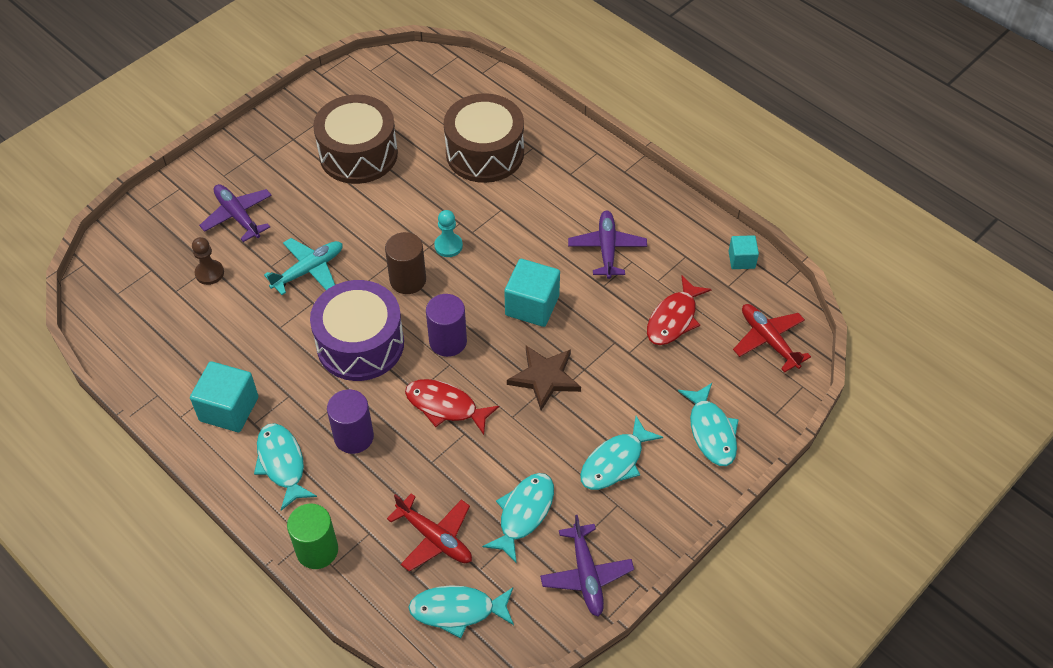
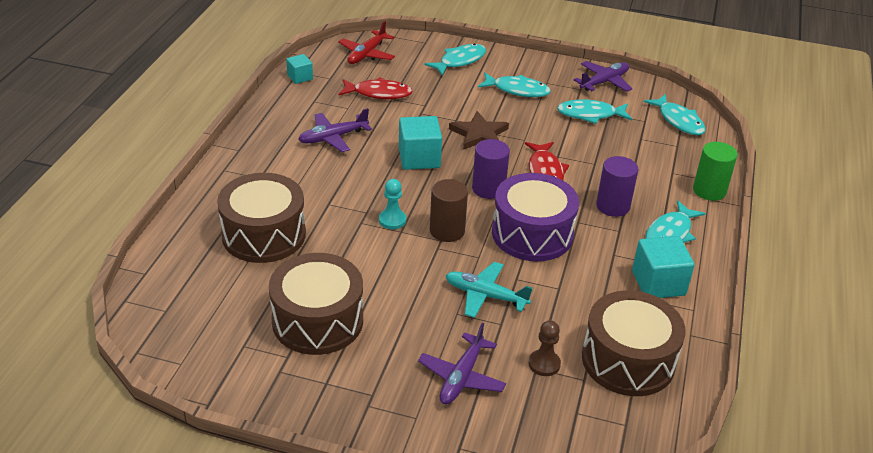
camera: 120 degrees left, 15 degrees down
red plane [387,493,472,572] -> none
none -> brown drum [582,290,686,396]

